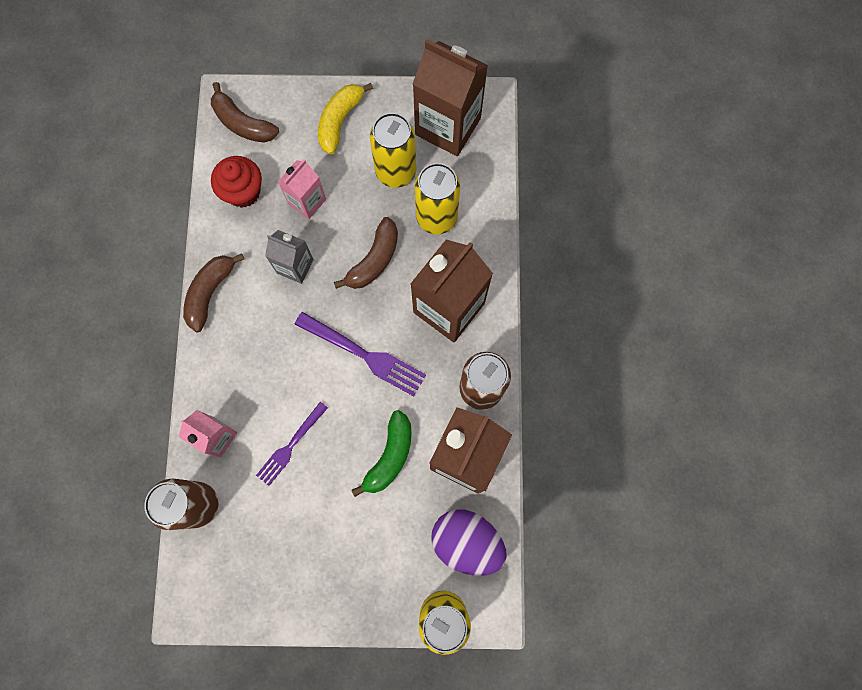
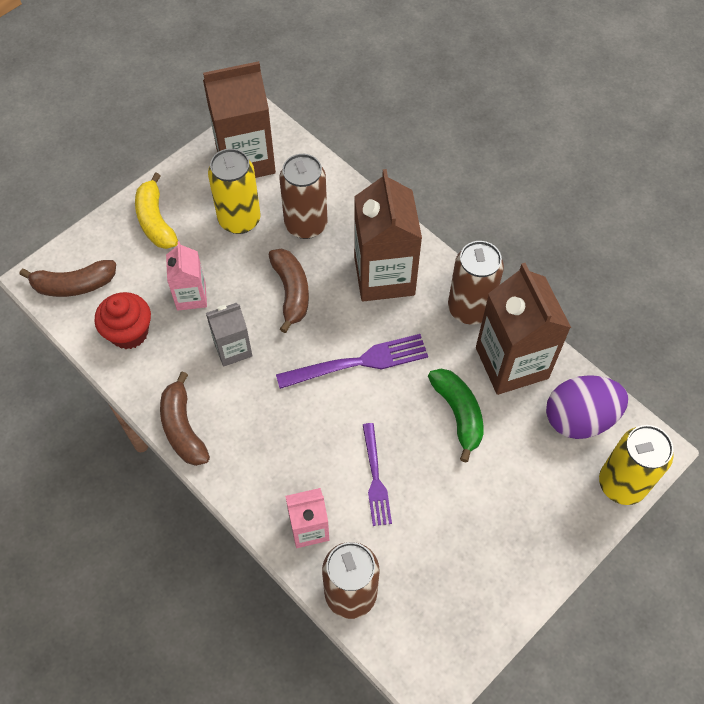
camera: 45 degrees left, 15 degrees down
yellow can [415,163,460,234] -> brown can [280,154,327,239]

